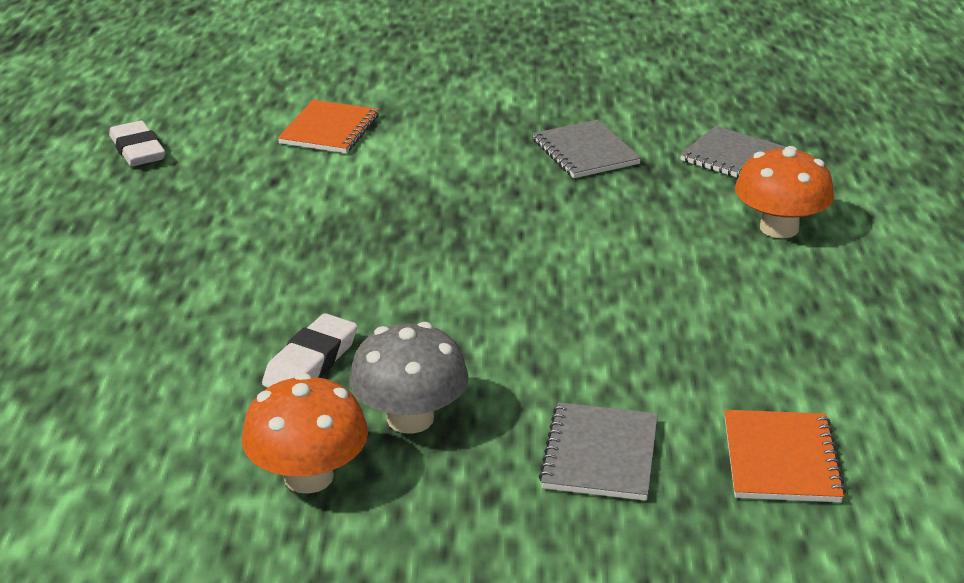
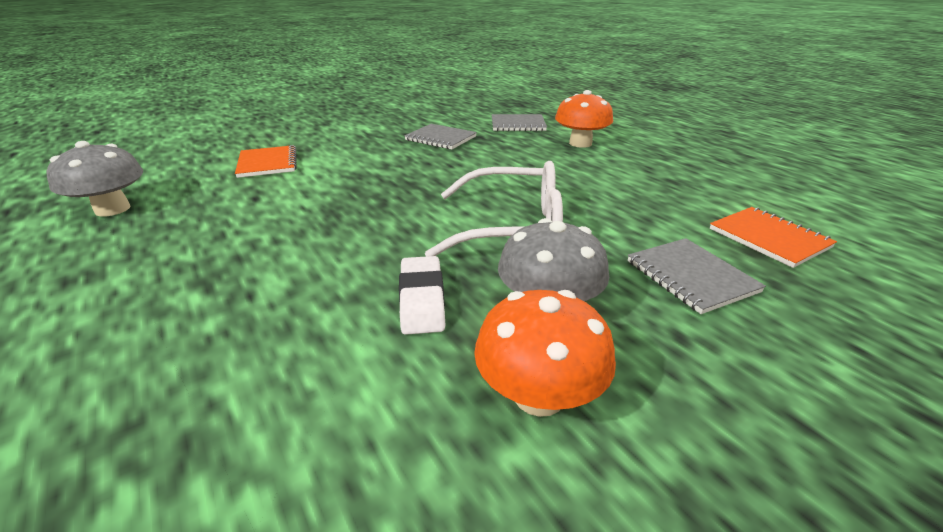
camera: 35 degrees left, 0 degrees up
white eraser [109,120,165,166] -> grey mushroom [46,141,143,217]
none -> white glasses [425,161,563,257]

